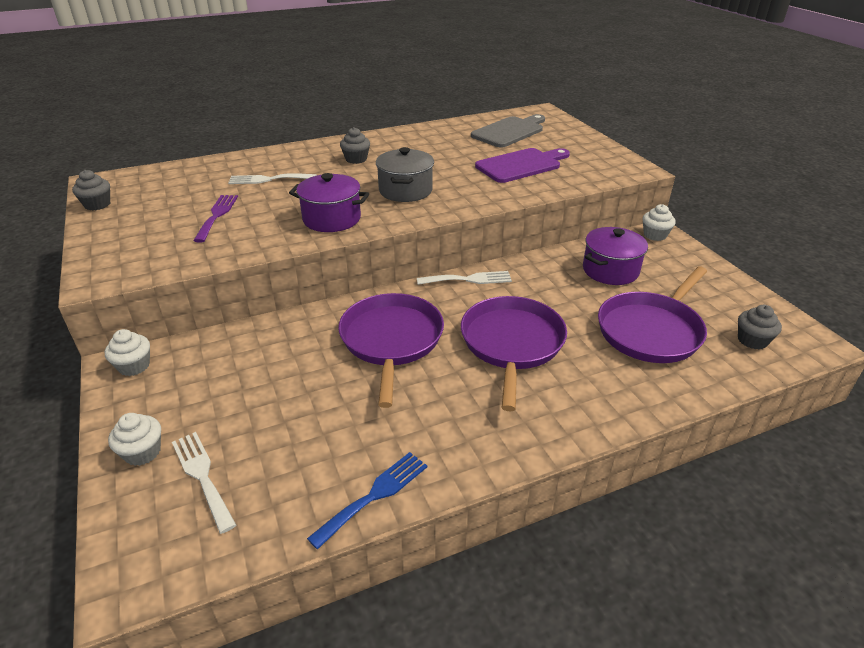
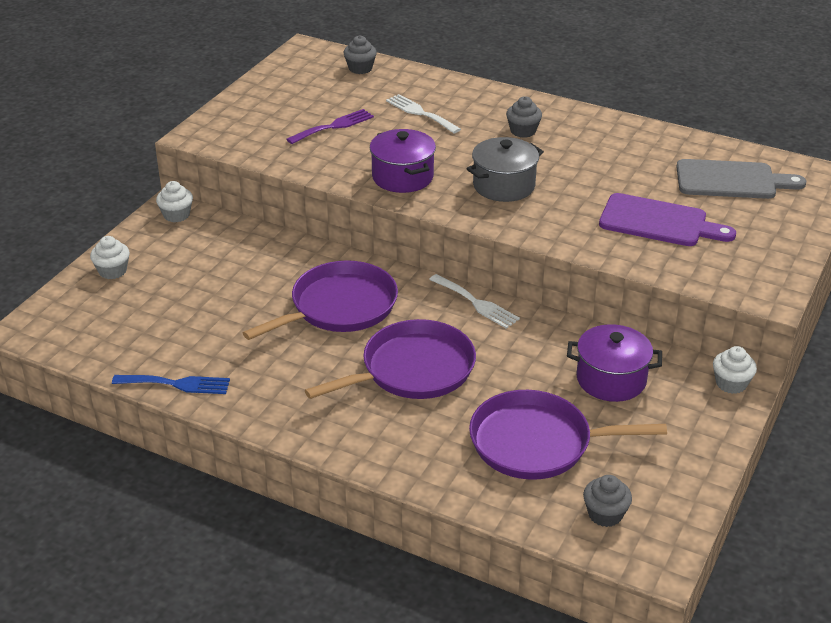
camera: 50 degrees right, 0 degrees up
grey cupcake [72,170,110,211] -> grey cupcake moved to [344,35,377,74]
white fork [172,432,236,534] -> none

